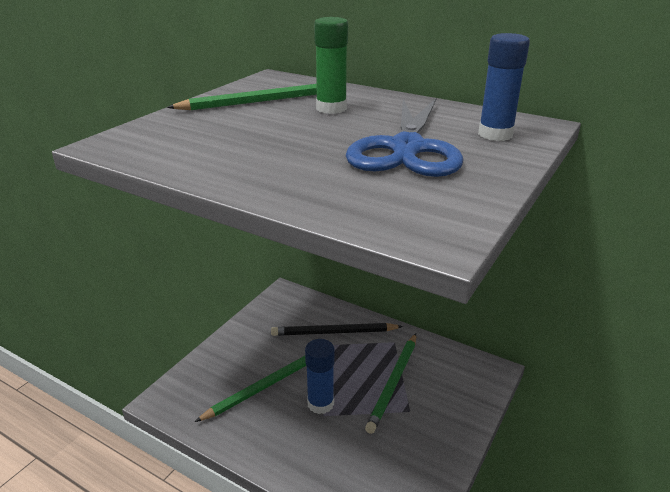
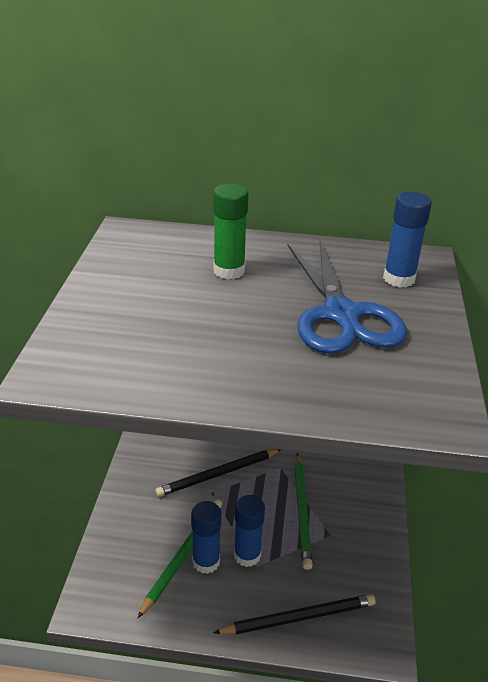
camera: 25 degrees left, 5 degrees up
green pencil [167,84,317,110] -> none
none -> blue glue stick [191,501,221,574]
none -> black pencil [213,594,376,634]

